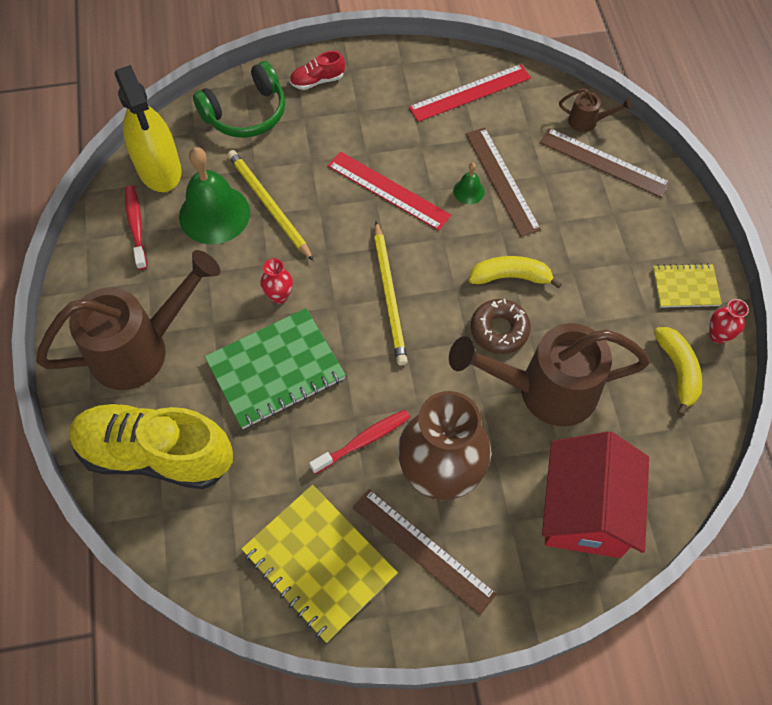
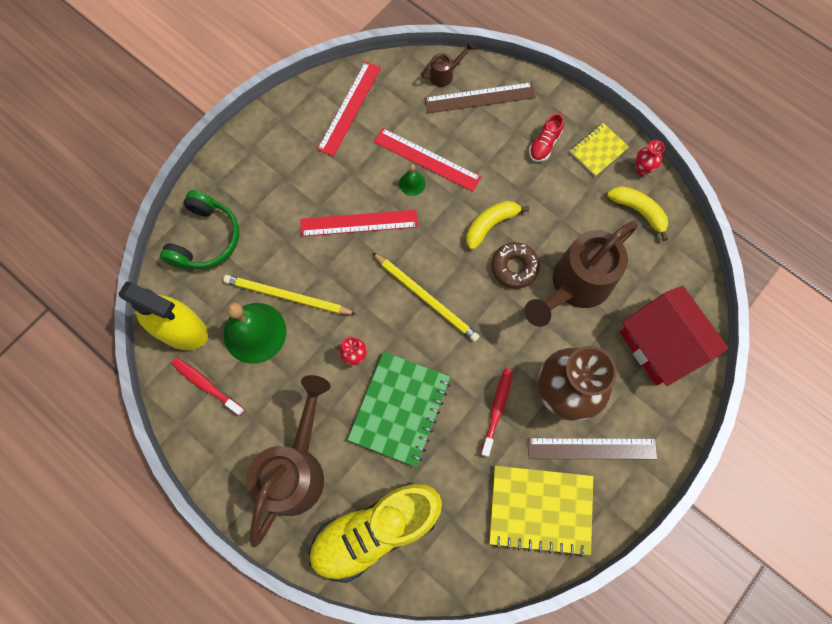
camera: 40 degrees left, 10 degrees up
red shoe [290,51,345,90] -> red shoe moved to [529,113,564,162]
brown ruler [466,128,541,237] -> red ruler [374,128,481,192]

